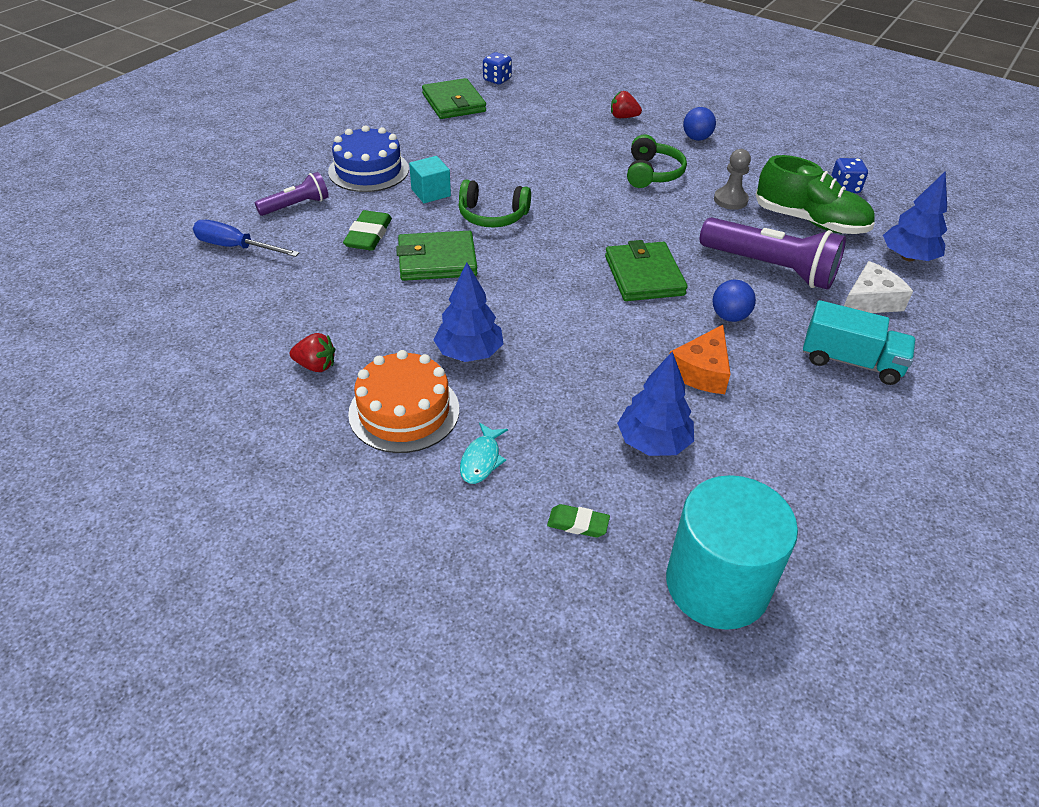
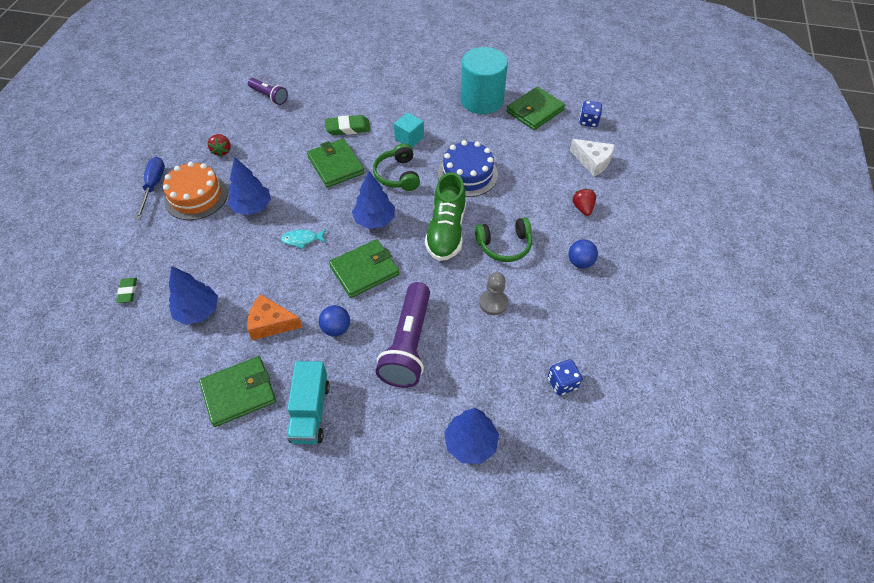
camera: 70 degrees right, 10 degrees up
blue screwdriver [193,220,299,257] -> blue screwdriver moved to [135,157,165,219]
purple flashlight [255,172,329,216] -> purple flashlight moved to [248,78,288,105]
blue cake [328,125,409,192] -> blue cake moved to [438,140,498,197]
turquoise fish [460,423,508,484] -> turquoise fish moved to [281,229,326,249]
turquoise cylinder [666,475,798,630] -> turquoise cylinder moved to [460,47,508,114]
green shoe [755,155,875,234] -> green shoe moved to [425,172,466,261]
white cheese [844,261,913,313] -> white cheese moved to [570,139,615,177]
none -> green wallet [199,356,276,427]
none -> blue tree [352,171,395,229]

